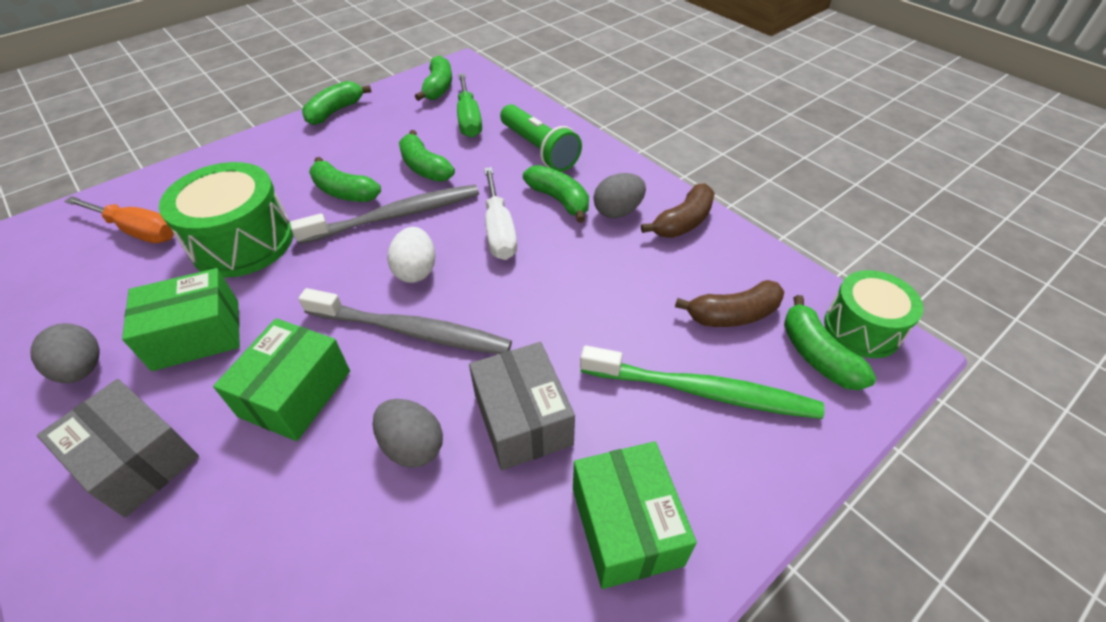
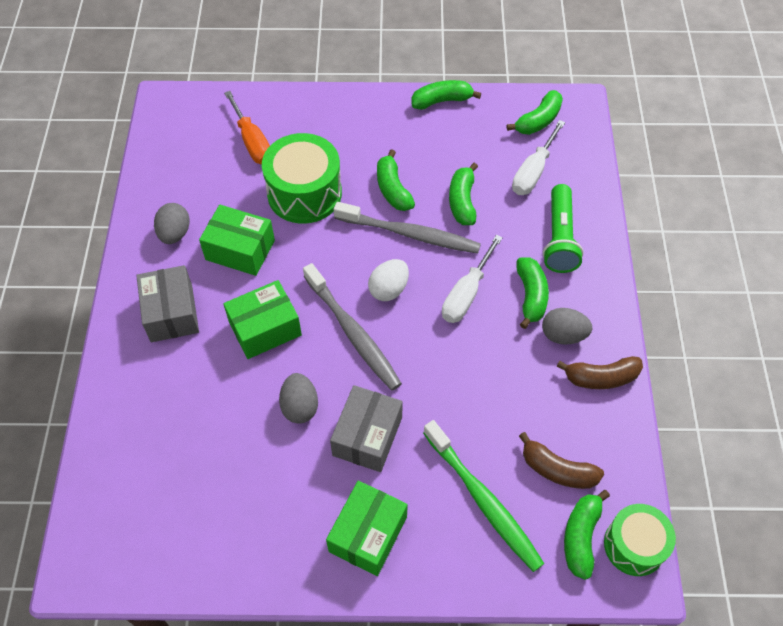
camera: 40 degrees right, 10 degrees up
green screwdriver [457,73,482,138] -> white screwdriver [512,120,565,195]

